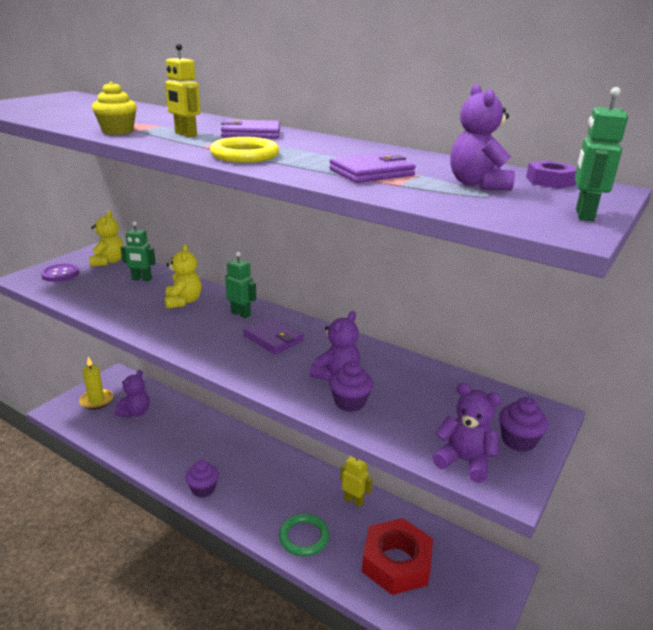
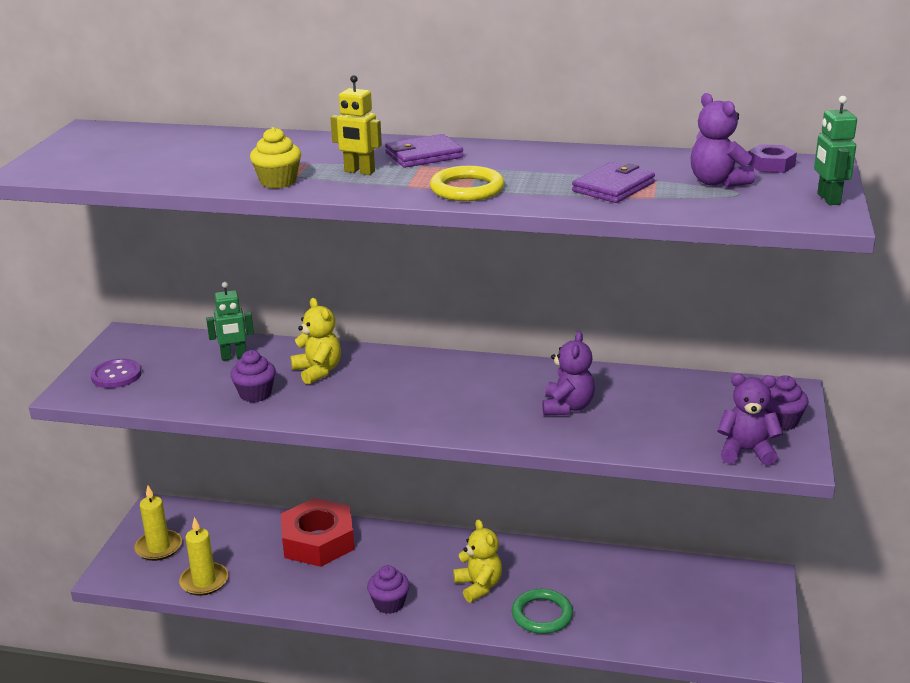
camera: 20 degrees left, 0 degrees up
yellow teddy bear [89,211,124,267] -> yellow teddy bear moved to [453,519,502,602]
purple teddy bear [115,370,150,418] -> none
green robot [225,252,256,319] -> none
purple wallet [243,317,304,354] -> none
purple cupcake [329,361,373,412] -> purple cupcake moved to [230,350,276,402]
yellow robot [340,456,373,507] -> none
red nut [362,518,433,595] -> red nut moved to [281,498,355,567]
none -> yellow candle [179,517,228,596]

